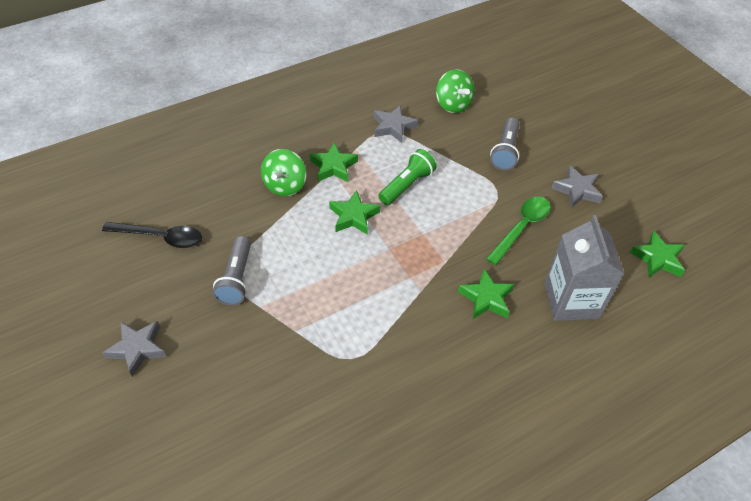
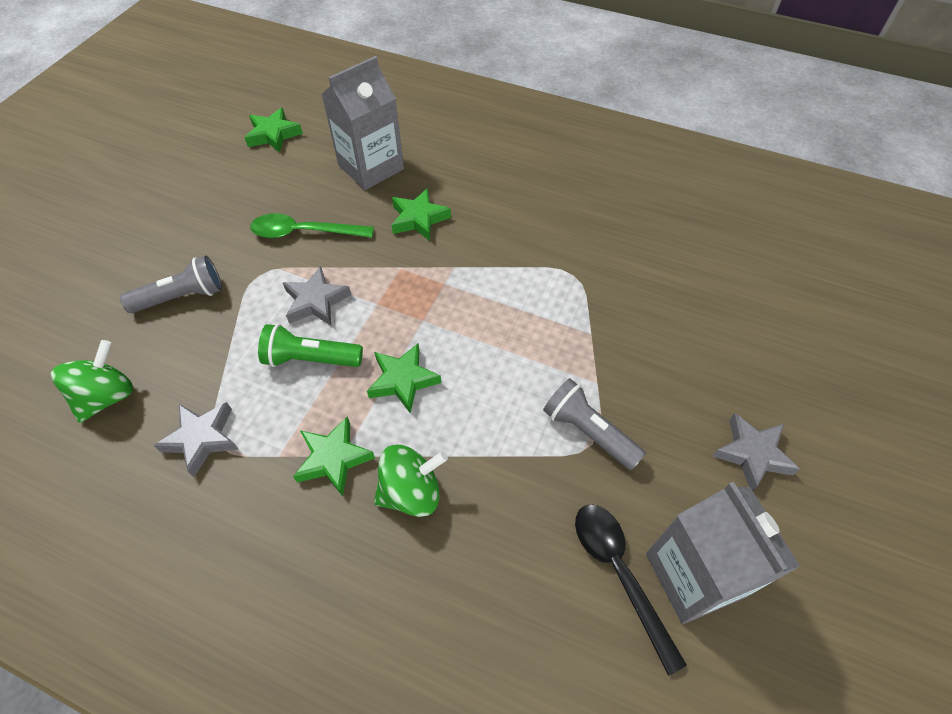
camera: 125 degrees left, 5 degrees up
grey flashlight [212,236,251,305] -> grey flashlight turned 105 degrees counterclockwise [543,378,646,470]
grey star [551,166,603,208] -> grey star moved to [283,266,351,326]
none -> grey carton [646,482,800,624]

